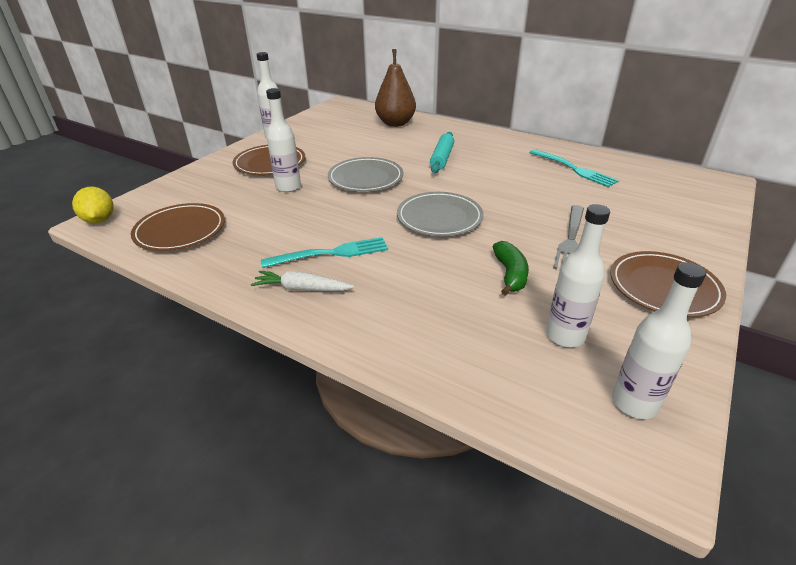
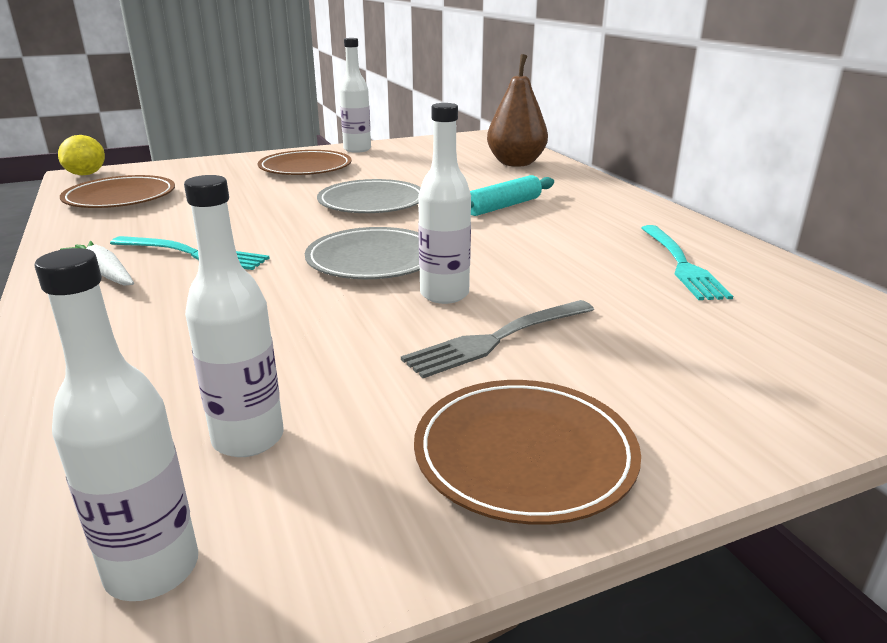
camera: 35 degrees right, 10 degrees down
white bottle [266,88,301,192] -> white bottle moved to [418,103,471,304]
green banana [493,241,529,296] -> none

